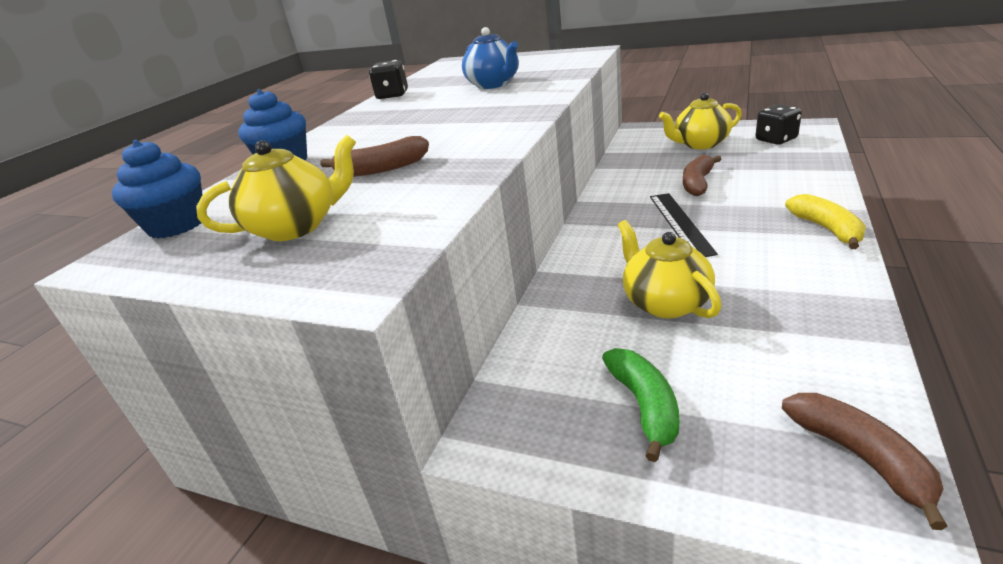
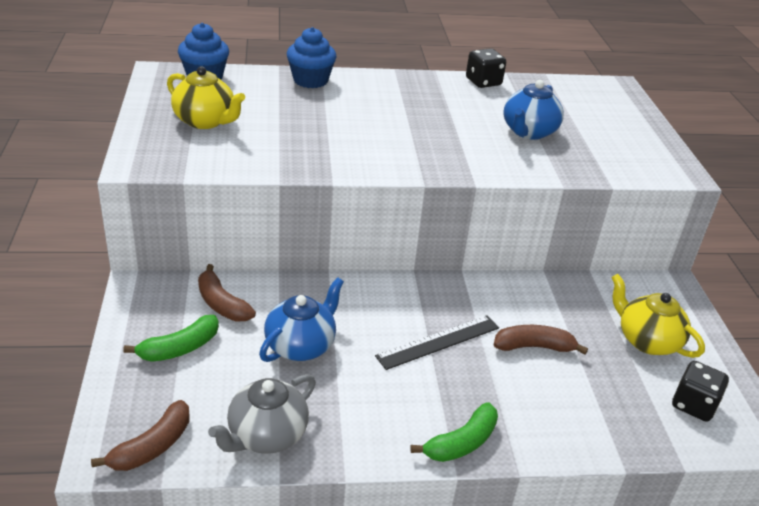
camera: 55 degrees right, 5 degrees up
brown banana [320,136,429,177] -> brown banana moved to [198,264,256,321]
yellow teapot [618,220,722,319] -> blue teapot [259,277,344,362]
yellow banana [785,194,866,249] -> green banana [410,402,498,462]
none -> grey teapot [208,374,316,454]

